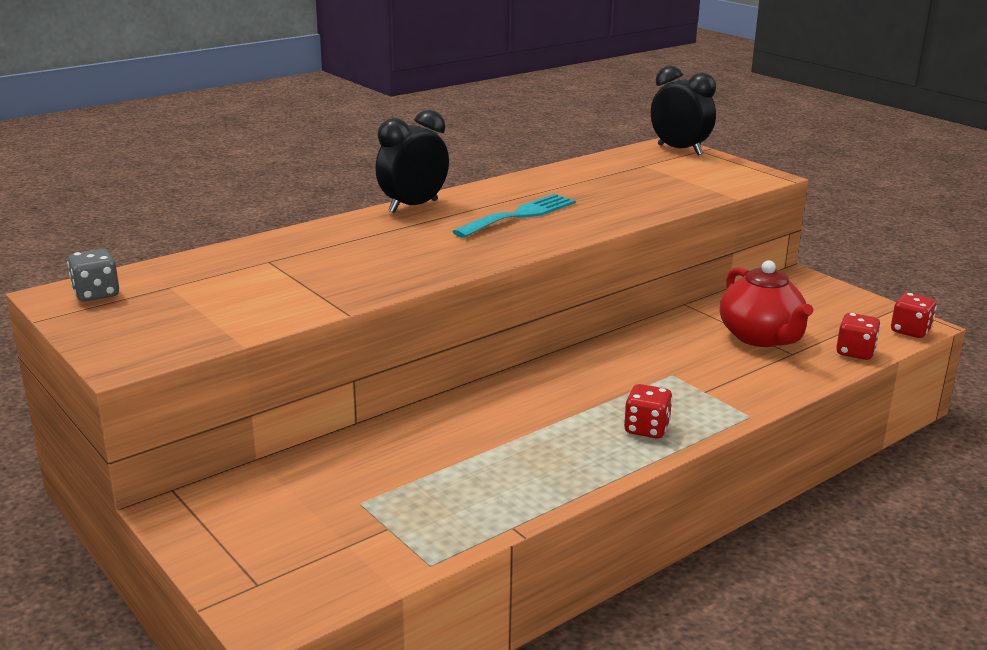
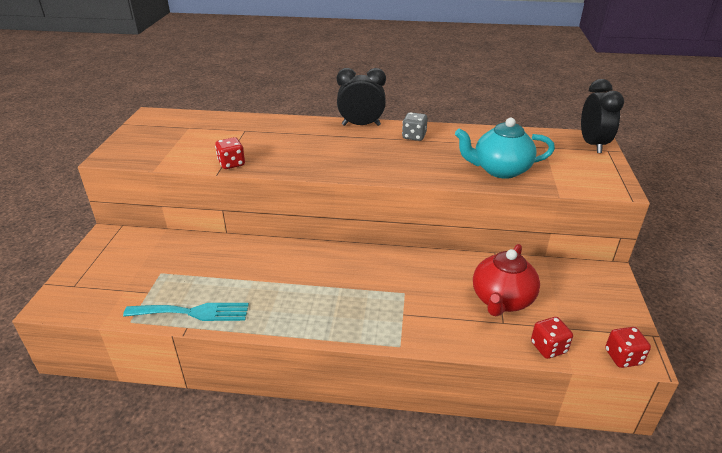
camera: 45 degrees right, 10 degrees up
grey dice [67,249,119,302] -> grey dice moved to [402,112,428,141]
turquoise fork [452,194,576,238] -> turquoise fork moved to [123,303,249,321]
red dice [624,384,673,438] -> red dice moved to [215,137,245,169]
none -> turquoise teapot [455,118,555,179]

